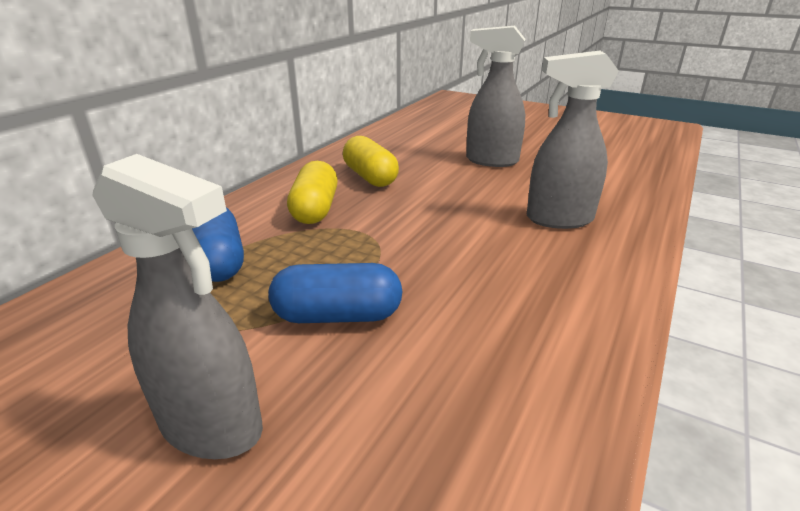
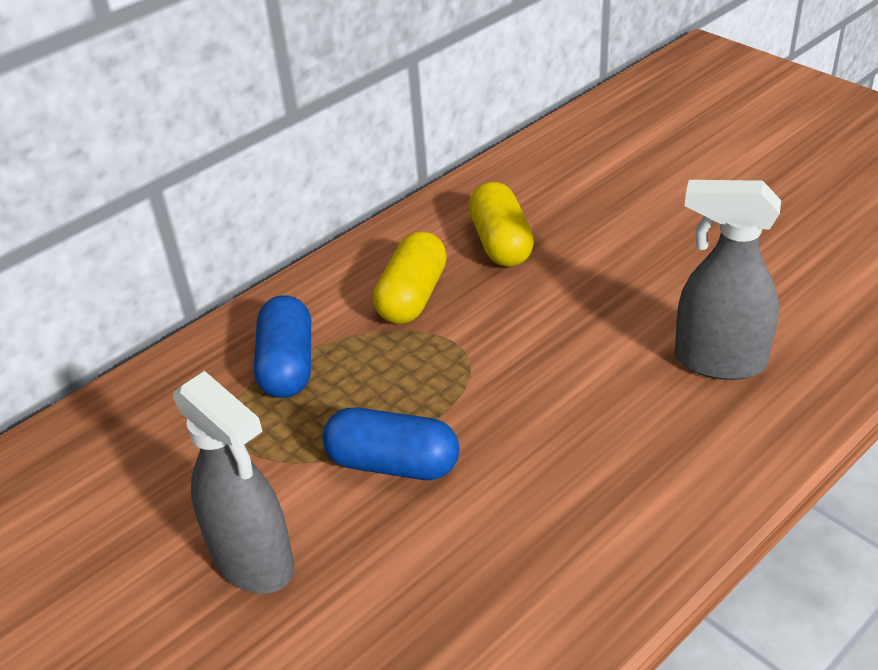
camera: 20 degrees right, 10 degrees up
grey spray bottle [466,26,525,167] -> none

